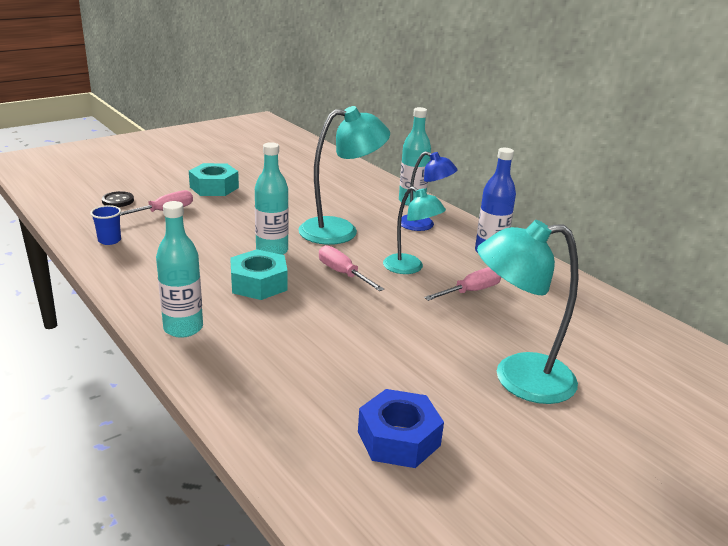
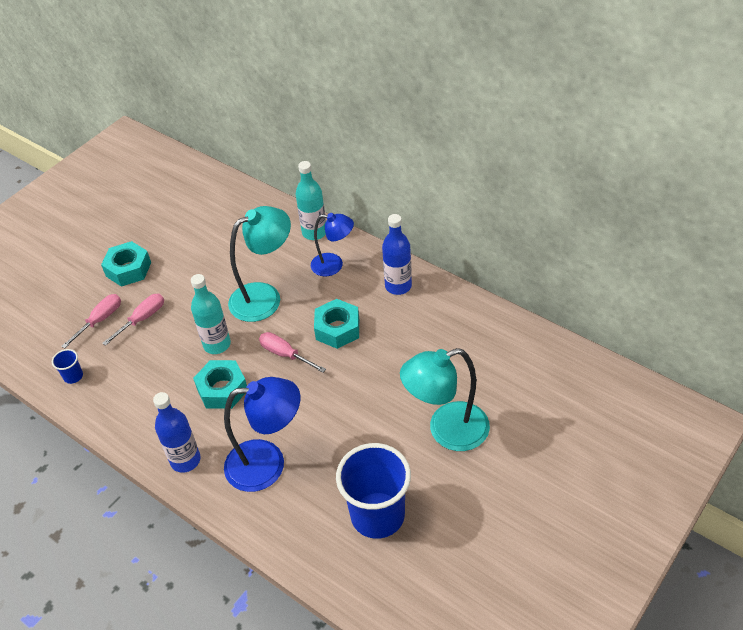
camera: 10 degrees left, 20 degrees up
black button [102,191,134,207] -> none
turquoise bottle [156,201,203,338] -> blue bottle [153,392,200,473]
blue nut [358,389,444,468] -> blue cup [336,443,411,539]
turquoise lamp [383,186,446,274] -> turquoise nut [314,299,359,349]
pink screwdriver [424,267,501,301] -> pink screwdriver moved to [102,294,164,346]
none -> blue lamp [224,377,300,492]

